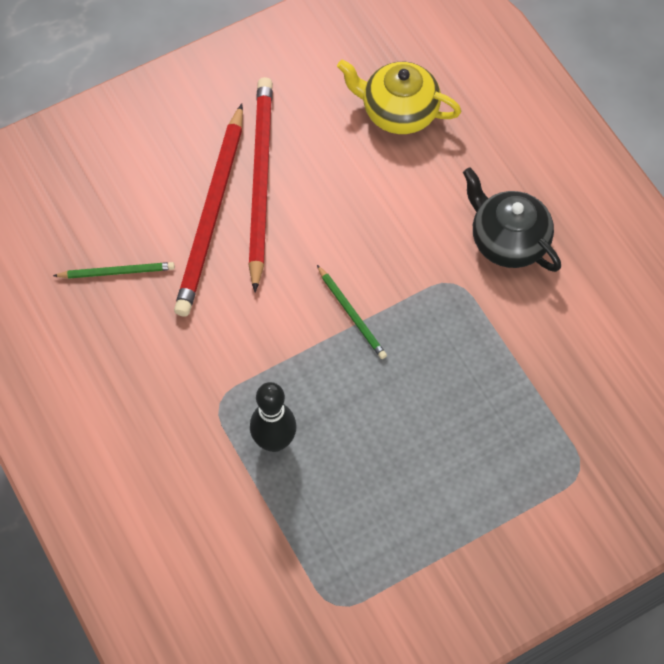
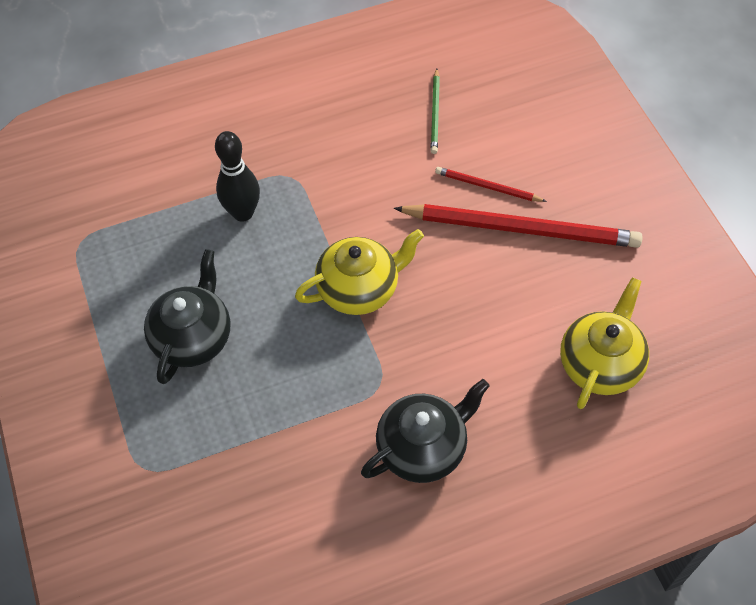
camera: 100 degrees right, 5 degrees down
red pencil [174,104,243,317] -> red pencil [435,167,547,202], size x0.48
green pencil [317,265,387,359] -> yellow teapot [295,229,424,315]
none -> black teapot [144,249,230,384]

